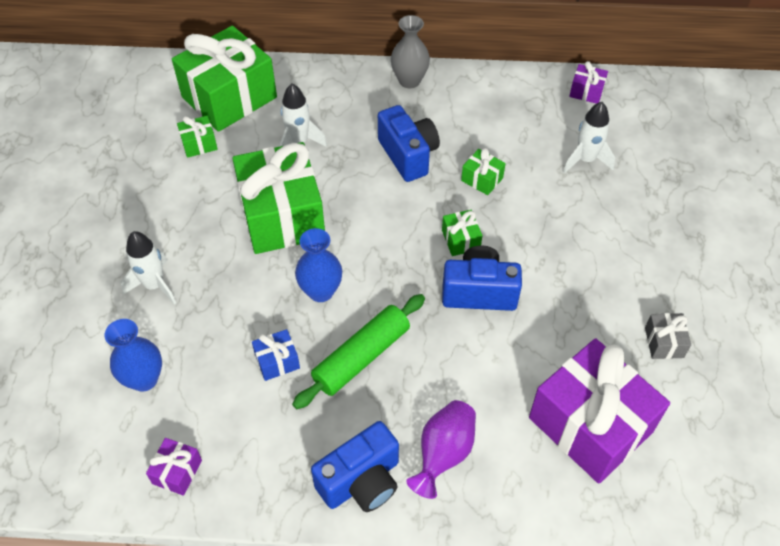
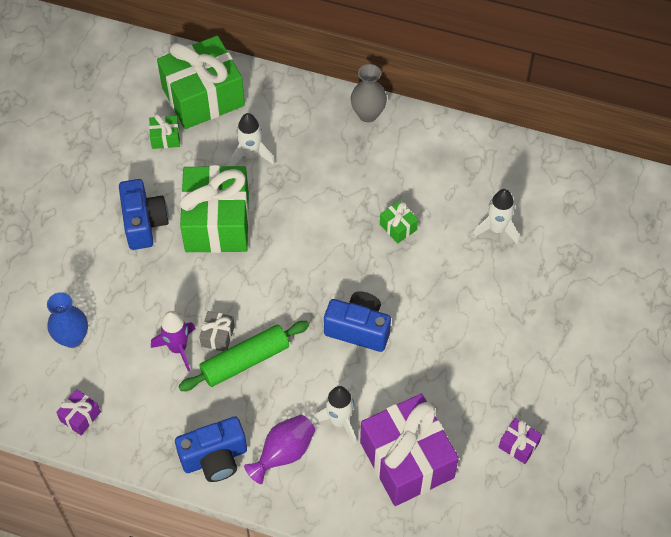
camera: 15 degrees right, 5 degrees up
white rocket [121,231,176,304] -> white rocket moved to [311,386,356,444]
blue gift [252,329,300,381] -> purple rocket [151,311,196,371]
blue vase [295,228,342,302] -> none
blue camera [378,105,440,182] -> blue camera moved to [119,179,169,250]
green gift [442,210,482,256] -> none
purple gift [569,61,608,104] -> purple gift moved to [499,418,542,464]
grey gift [645,313,691,359] -> grey gift moved to [199,311,235,351]

